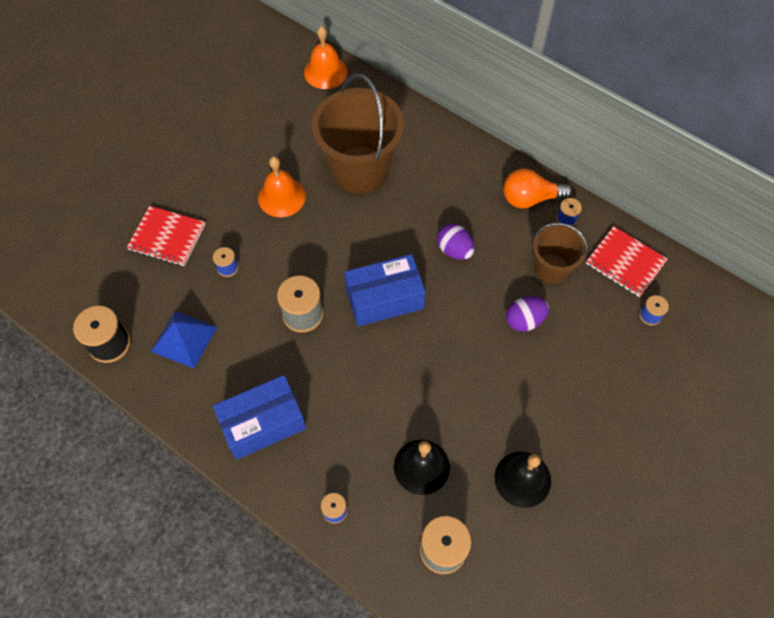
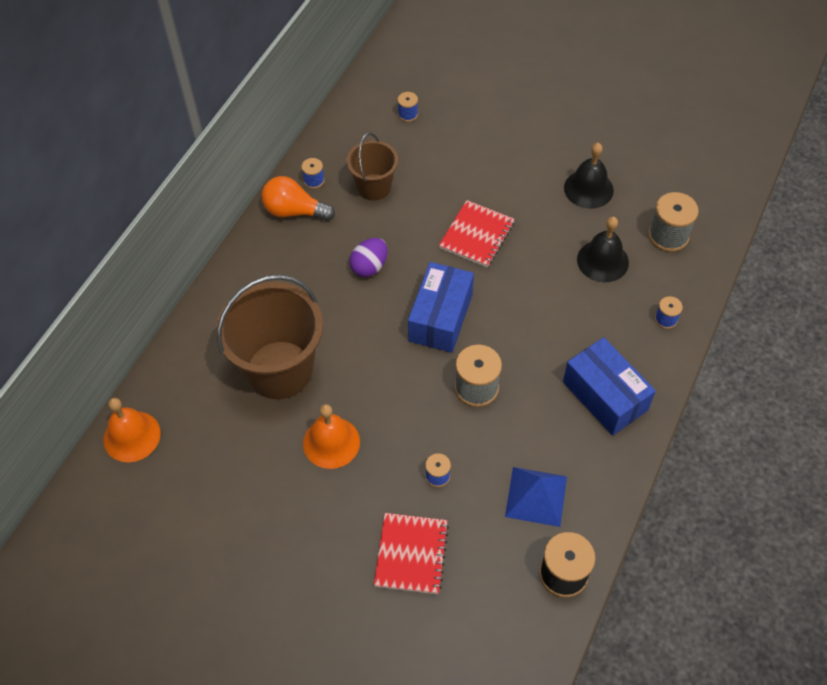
camera: 100 degrees left, 5 degrees down
blue box [344,254,426,327] -> blue box turned 45 degrees clockwise [408,262,474,353]
orange light bulb [504,169,572,208] -> orange light bulb turned 120 degrees clockwise [261,176,335,221]
purple egg [506,297,549,332] -> none
red notebook [586,226,668,297] -> red notebook moved to [439,200,515,267]

